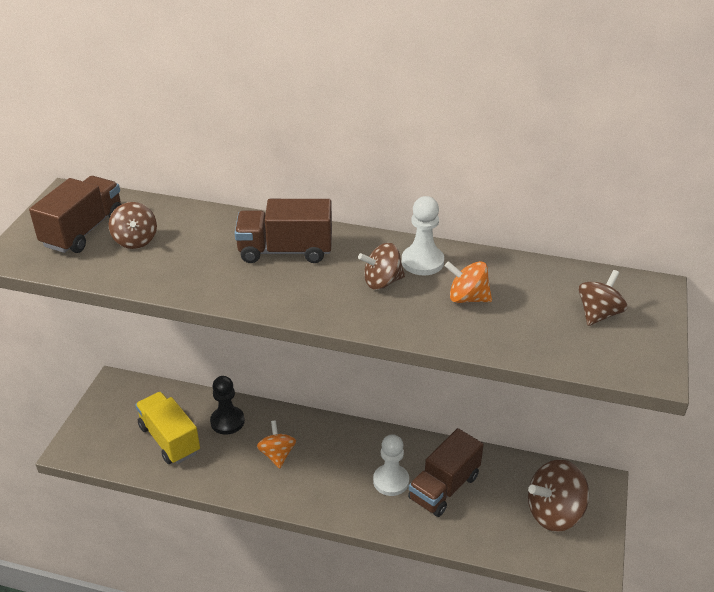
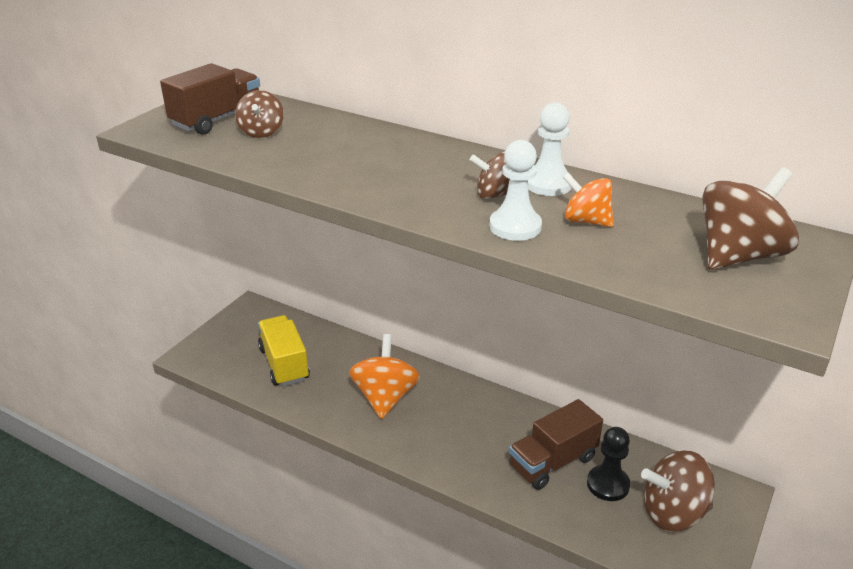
camera: 15 degrees right, 5 degrees down
black pawn [210,376,245,435] -> black pawn moved to [587,427,630,501]
brown truck [235,199,332,263] -> none
orange spinning top [257,420,296,469] -> orange spinning top [349,334,420,419], size x1.67
white pawn [373,434,409,496] -> white pawn moved to [489,140,542,241]
brown spinning top [579,270,627,326] -> brown spinning top [702,167,799,270], size x1.67

